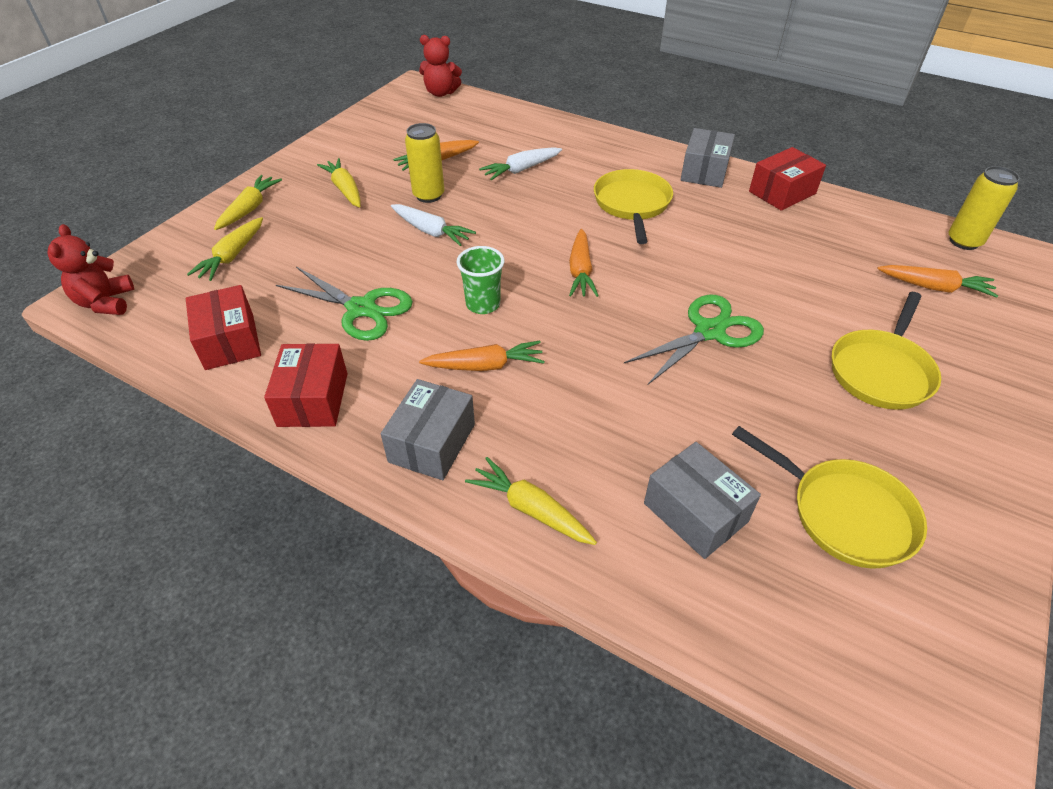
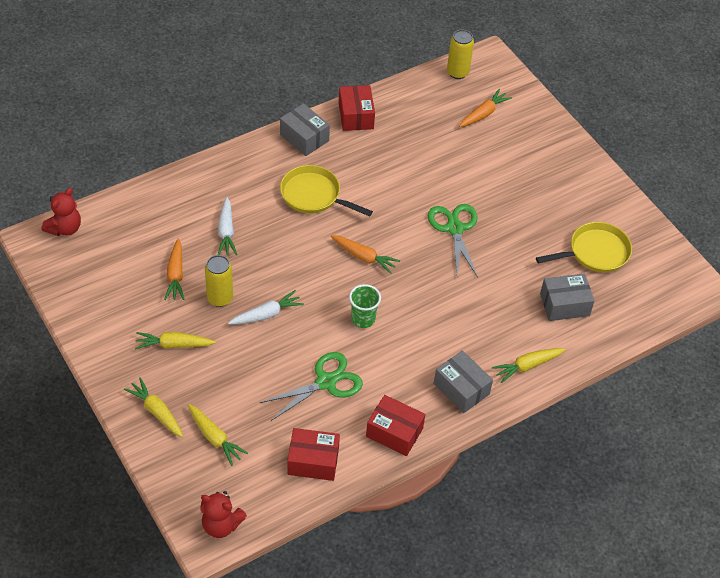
camera: 65 degrees left, 5 degrees up
orange carrot [419,341,545,371] -> none
yellow pan [832,292,941,410] -> none

